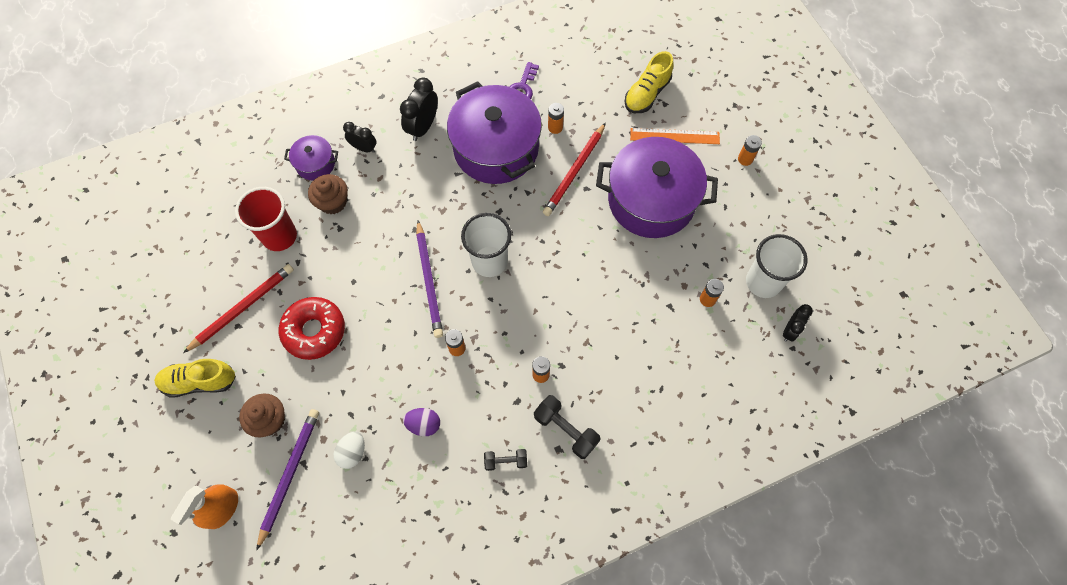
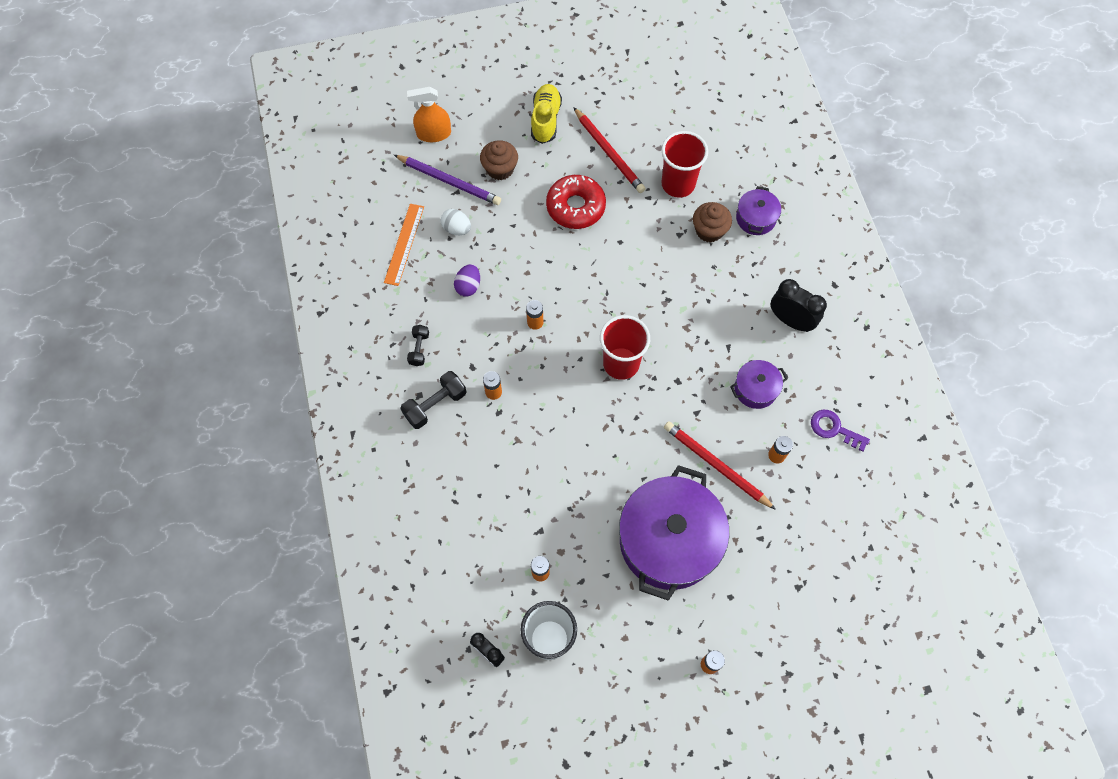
camera: 100 degrees right, 0 degrees up
orange spray bottle [171,484,238,529] -> orange spray bottle turned 45 degrees counterclockwise [407,87,451,142]
black clock [343,122,376,153] -> none
purple pencil [416,220,443,338] -> none
purple pot [447,81,542,184] -> purple pot [730,360,788,409], size x0.46
white cup [461,213,512,277] -> red cup [600,315,650,380]
yellow shoe [624,51,674,113] -> none
orange ruler [630,128,720,144] -> orange ruler moved to [384,204,424,286]

